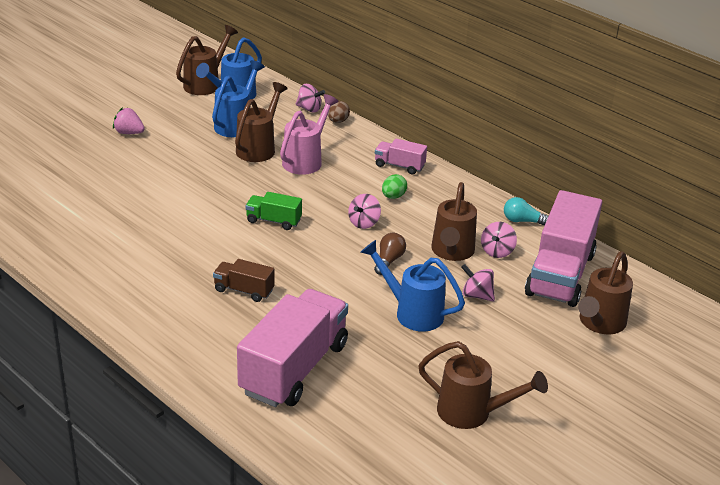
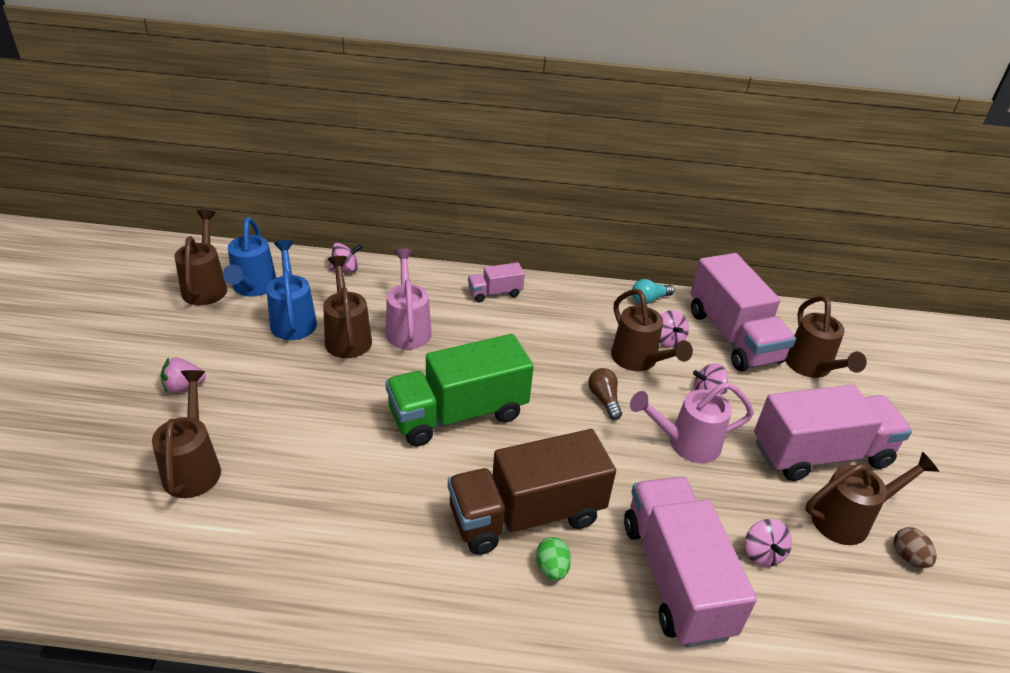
camera: 40 degrees left, 5 degrees up
brown truck [213,259,274,302] -> brown truck [448,429,616,555], size x2.12
green truck [245,192,302,230] -> green truck [385,334,534,447], size x2.12
brown egg [328,101,350,123] -> brown egg moved to [894,527,937,568]
pink spinning top [348,194,381,229] -> pink spinning top moved to [745,519,792,567]
blue watering can [361,240,465,332] -> pink watering can [630,382,754,463]
green egg [382,174,407,199] -> green egg moved to [536,537,571,581]
none -> brown watering can [152,370,221,498]
none -> pink truck [754,385,912,481]

